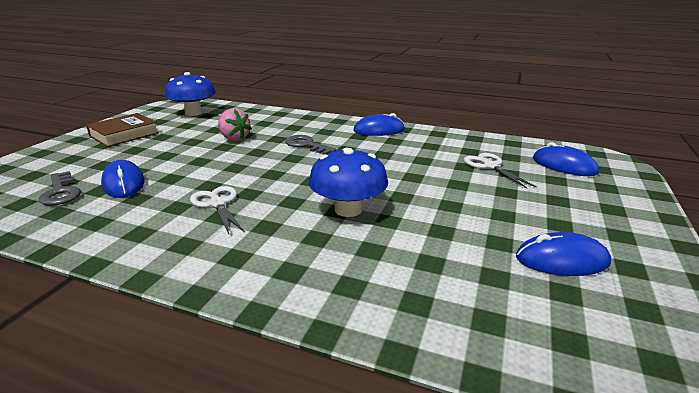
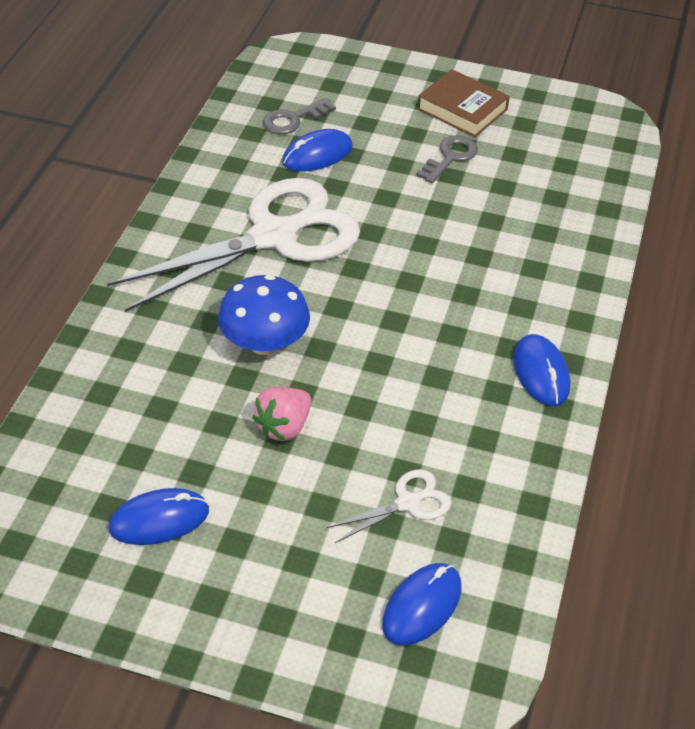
camera: 85 degrees right, 20 degrees up
blue mushroom [165,72,216,116] -> none
white scissors [190,186,245,234] -> white scissors [107,178,360,312], size x2.40
pink strawberry [218,108,252,141] -> pink strawberry moved to [252,387,311,441]
grey key [285,135,336,155] -> grey key moved to [417,135,478,183]
blue mouse [516,232,611,276] -> blue mouse turned 75 degrees clockwise [109,488,209,545]

